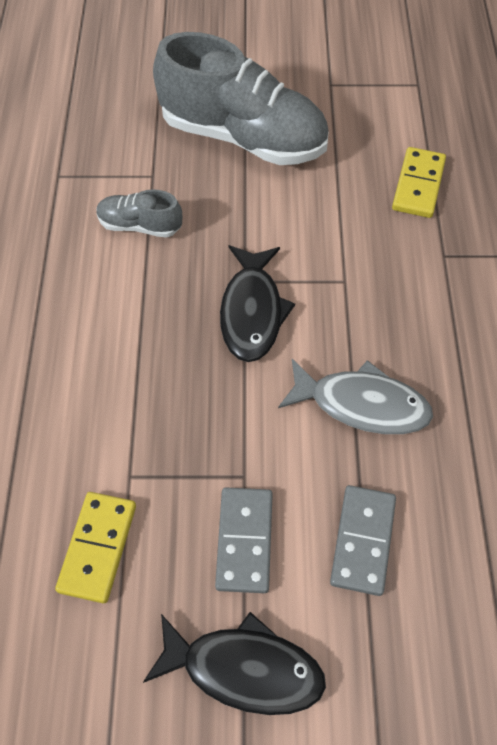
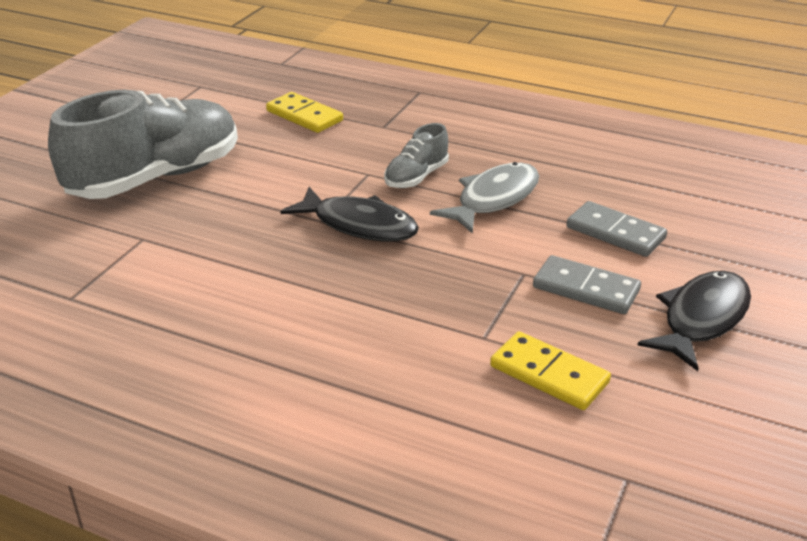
camera: 65 degrees left, 25 degrees down
grey shoe [97,189,182,238] -> grey shoe moved to [384,123,449,188]

